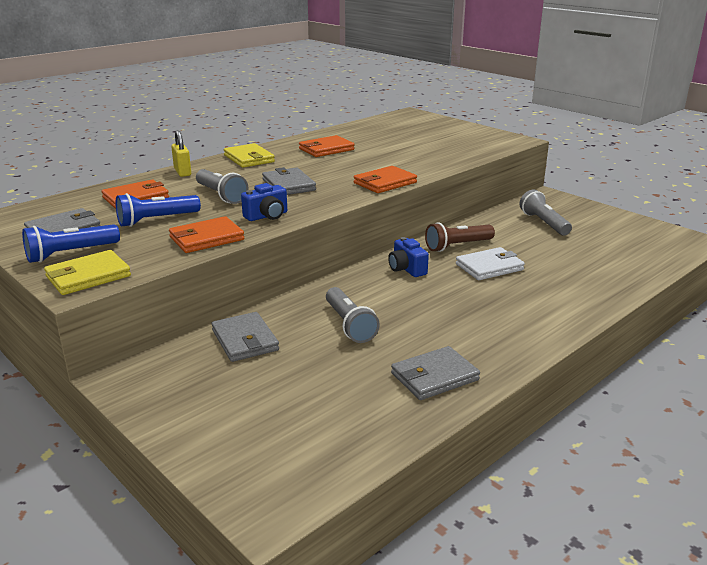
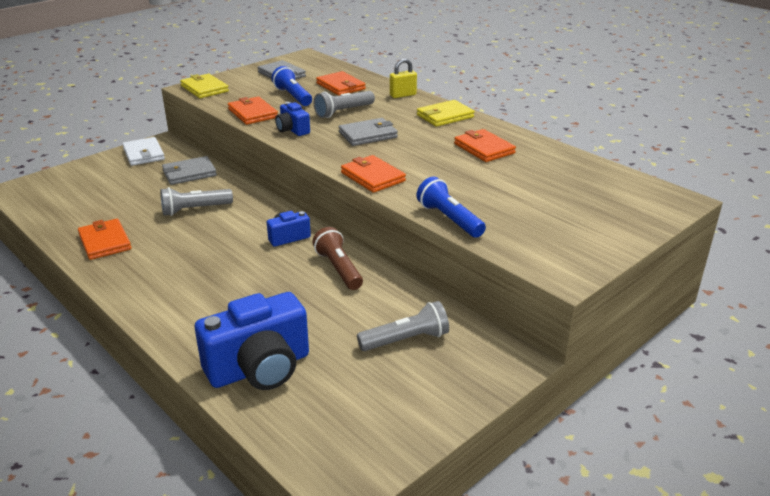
camera: 90 degrees right, 5 degrees up
blue flashlight [22,224,120,263] -> blue flashlight moved to [417,177,486,238]
grey wallet [391,346,480,400] -> orange wallet [78,219,132,260]
white wallet [456,247,525,280] -> white wallet moved to [122,137,165,166]
none -> blue camera [195,292,309,390]

